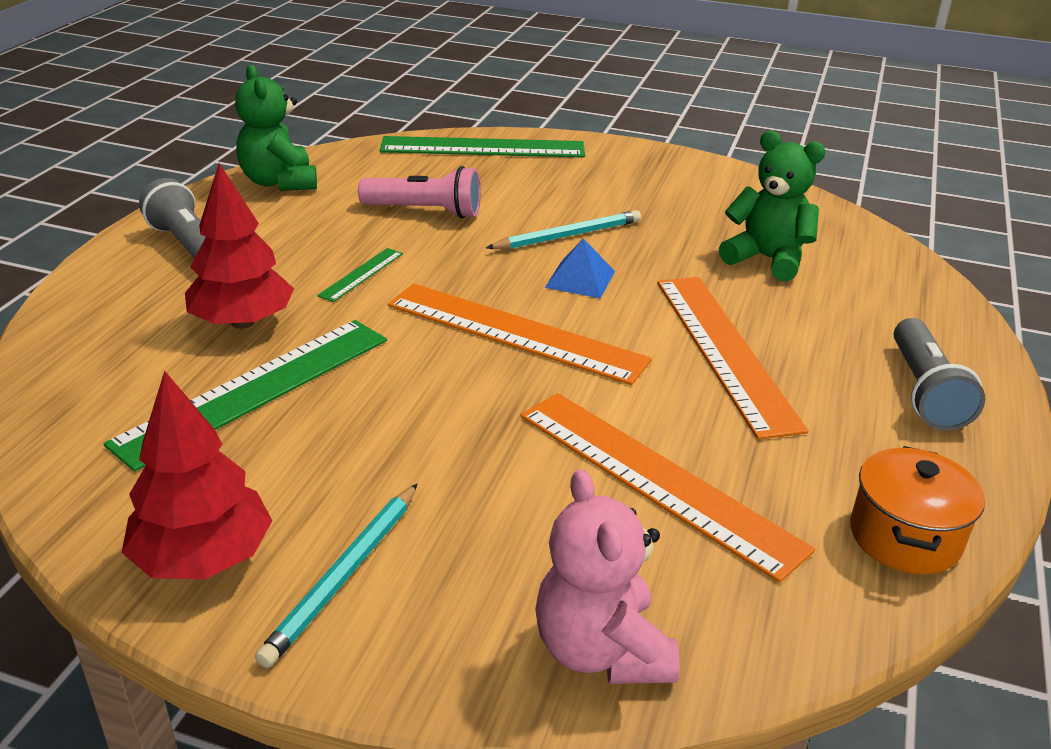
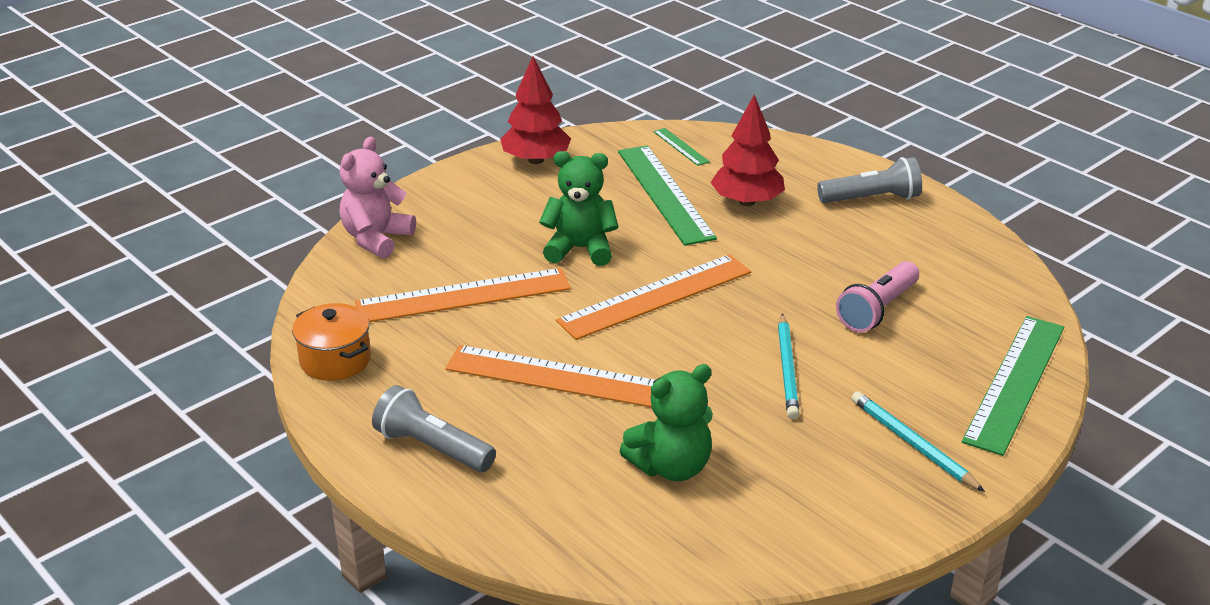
camera: 120 degrees right, 0 degrees up
green teddy bear [235,65,317,191] -> green teddy bear moved to [539,151,619,266]
turquoise pencil [255,483,418,668] -> turquoise pencil moved to [851,391,985,492]
green ruler [317,248,403,302] -> green ruler moved to [653,128,710,166]
pink teddy bear [535,469,680,684] -> pink teddy bear turned 75 degrees counterclockwise [340,137,416,258]
blue pyramid [545,238,615,299] -> none

